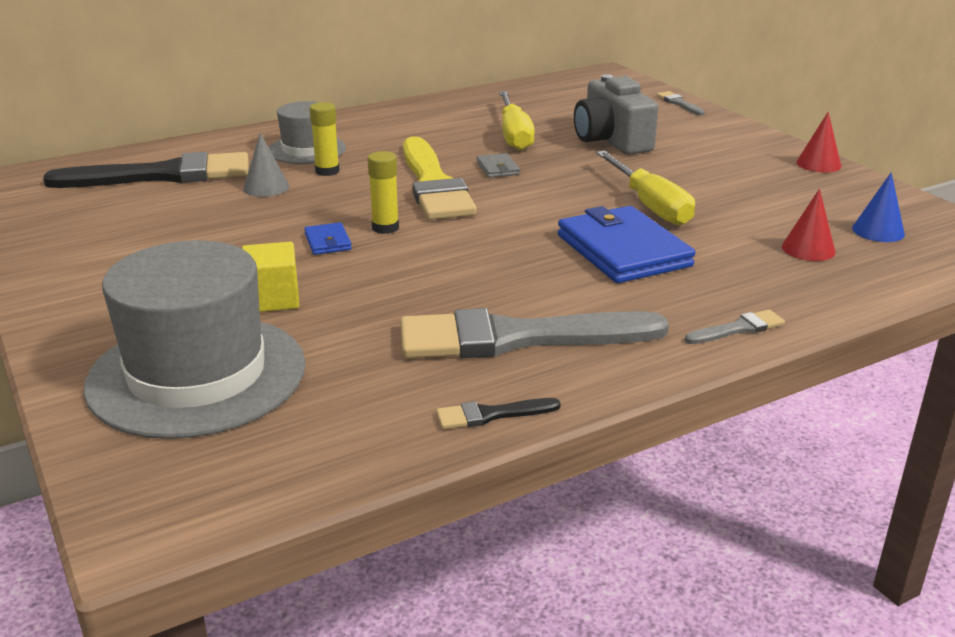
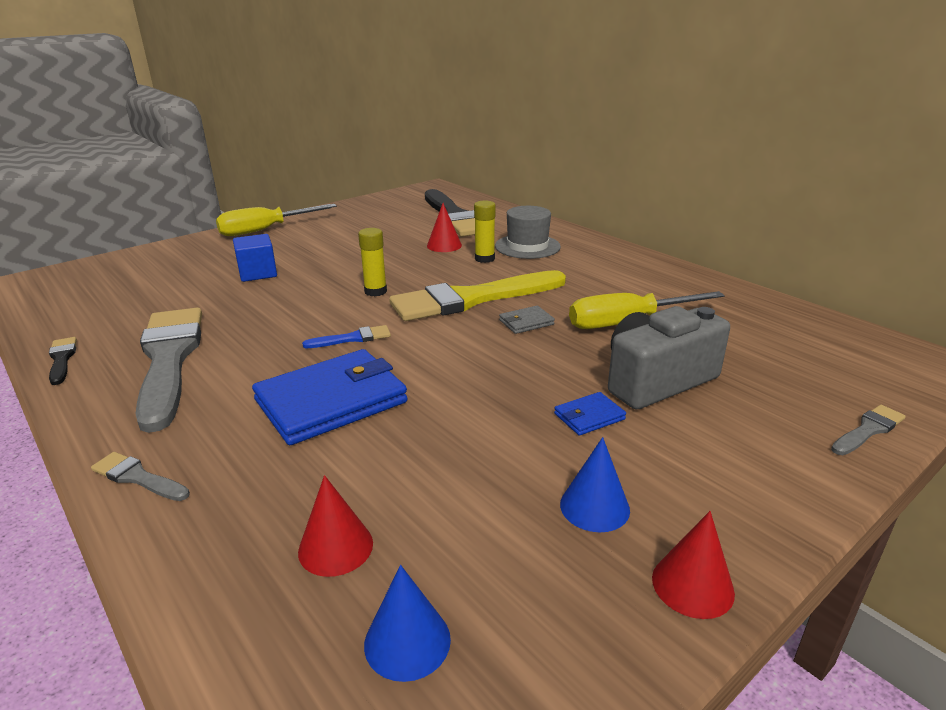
camera: 80 degrees right, 0 degrees up
grey hat [84,240,305,439] -> none
yellow cube [242,242,299,312] -> blue cube [233,234,277,282]
grey cone [243,133,289,197] -> red cone [427,203,462,252]
blue wallet [304,222,352,255] -> blue wallet moved to [554,392,626,436]
yellow screwdriver [596,151,695,226] -> yellow screwdriver moved to [216,204,337,236]
grey brush [685,309,785,344] -> grey brush turned 150 degrees clockwise [91,452,190,501]
none -> blue brush [302,325,391,348]
none -> blue cone [560,437,630,532]

